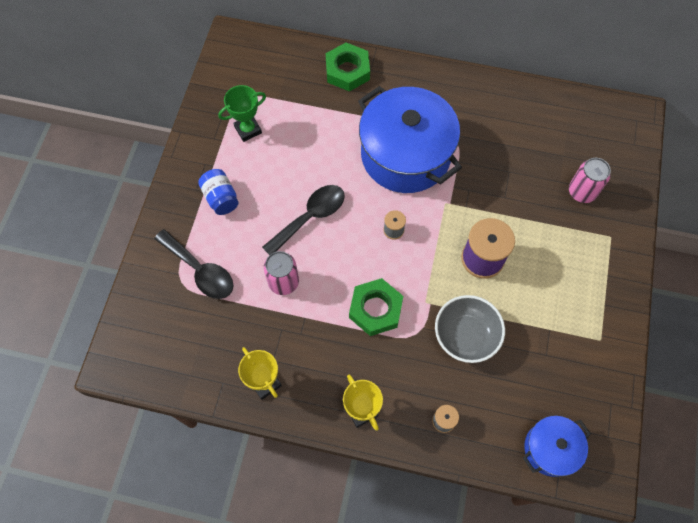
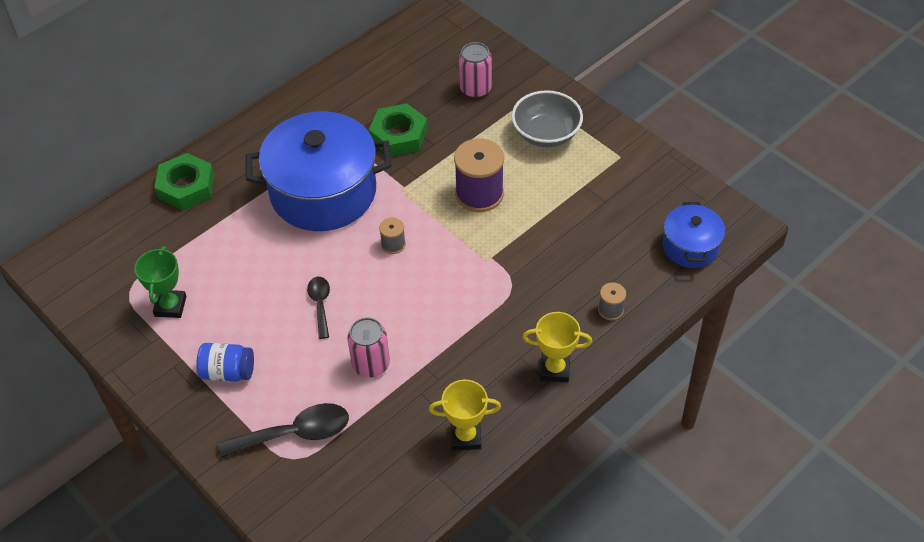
camera: 55 degrees left, 15 degrees down
black spoon [262,185,345,255] -> black spoon [307,277,330,339], size x0.60
green nut [349,278,403,336] -> green nut moved to [369,103,428,157]
grey bowl [435,295,505,363] -> grey bowl moved to [512,90,583,147]

